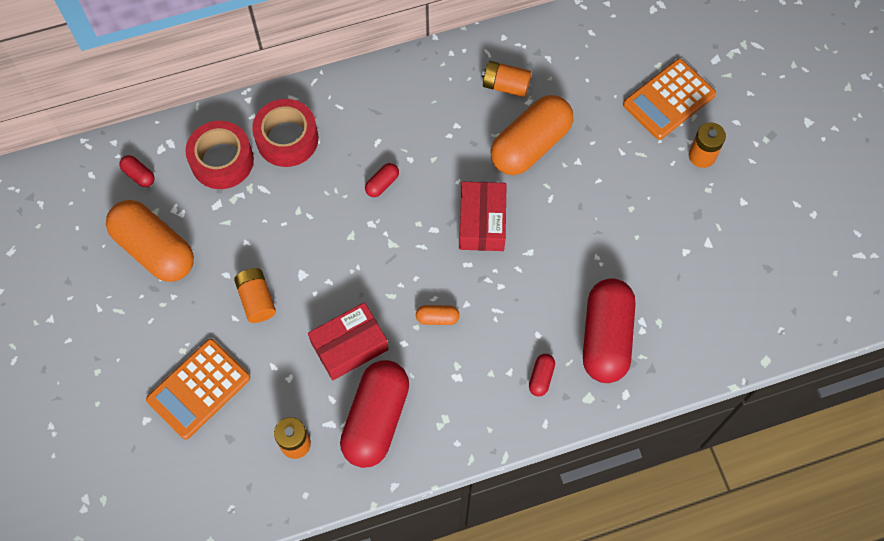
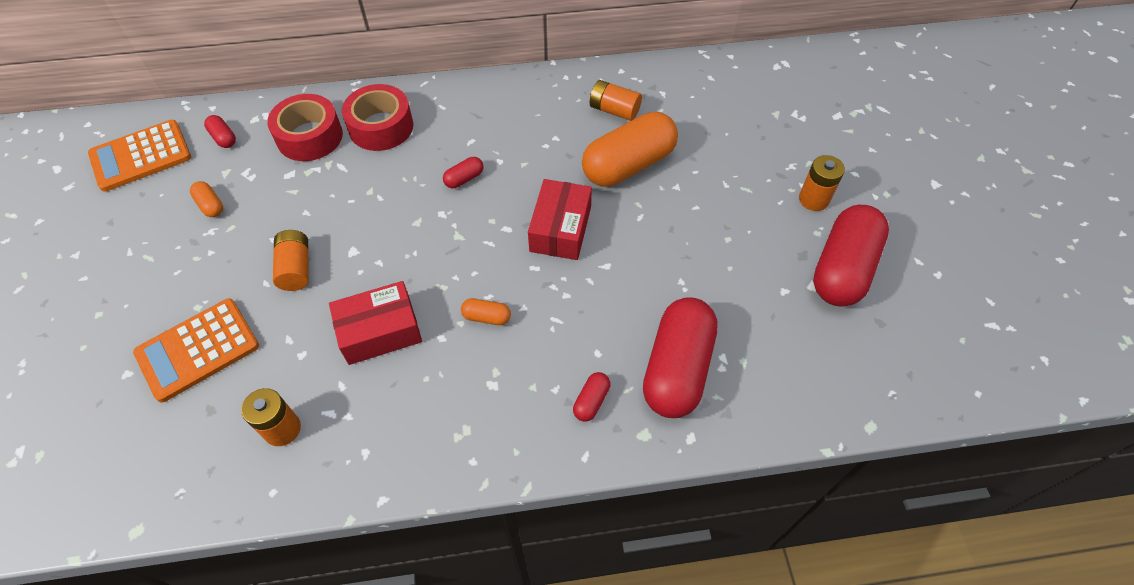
camera: 10 degrees right, 10 degrees down
orange capsule [106,200,194,282] -> orange capsule [190,181,223,217], size x0.41
red capsule [340,360,409,468] -> red capsule moved to [813,205,889,307]
orange calculator [623,59,716,140] -> orange calculator moved to [88,120,191,192]

